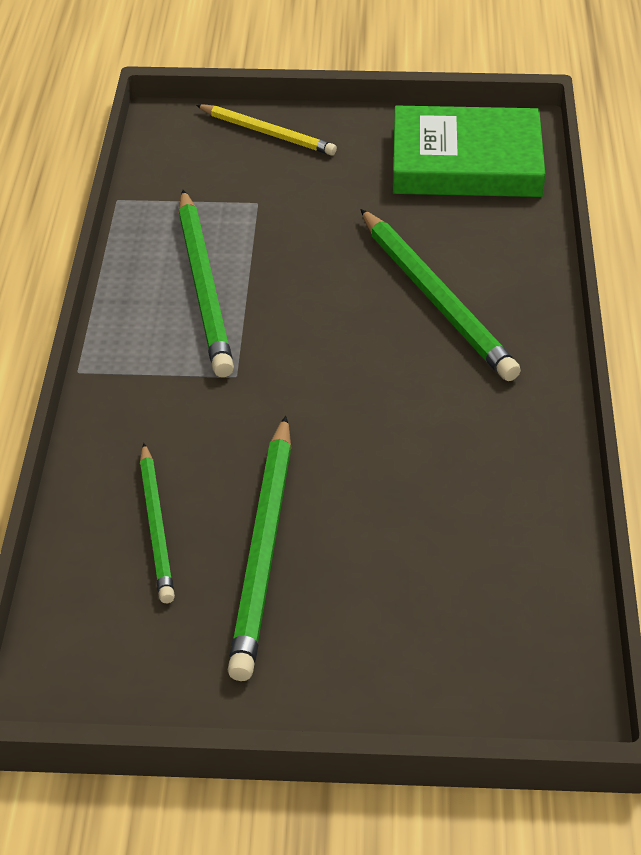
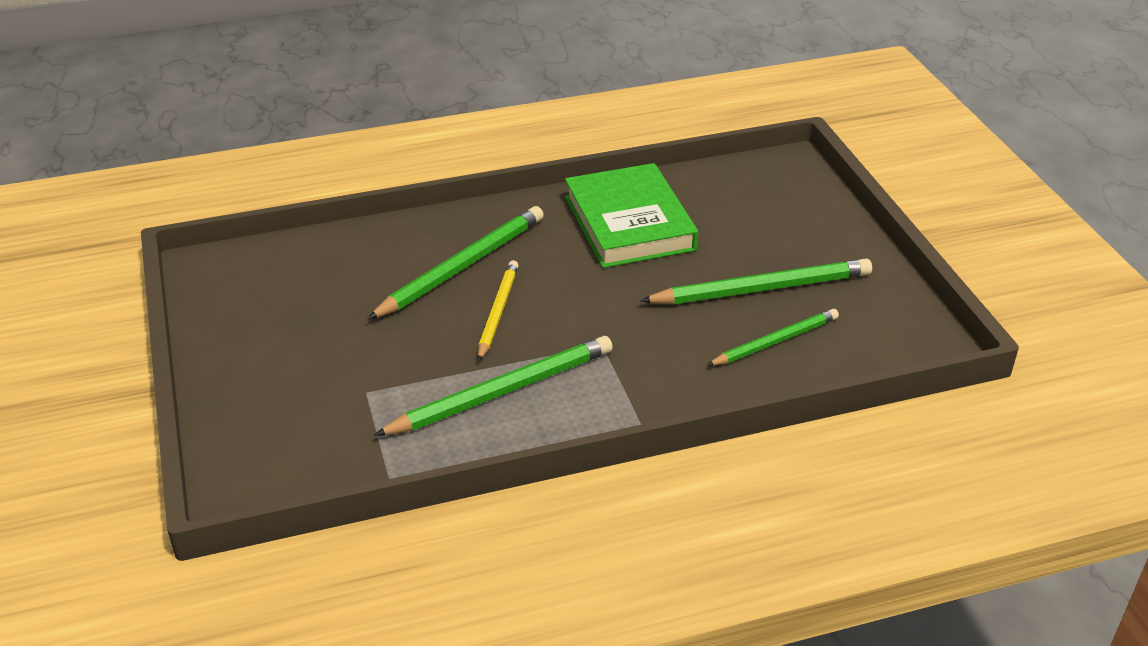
camera: 110 degrees left, 5 degrees down
yellow pencil [196,104,337,156] -> yellow pencil moved to [478,260,519,361]
green book [393,106,545,197] -> green book moved to [565,163,698,268]

